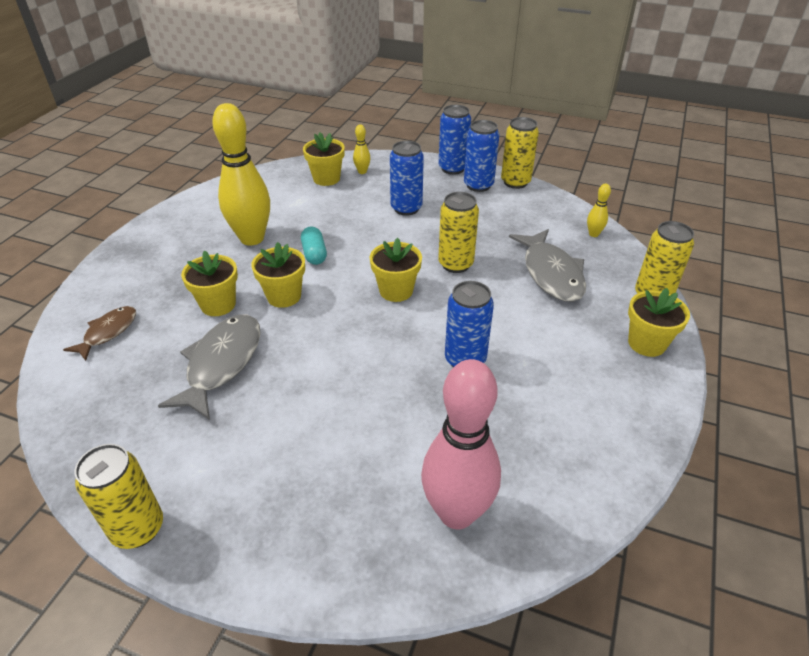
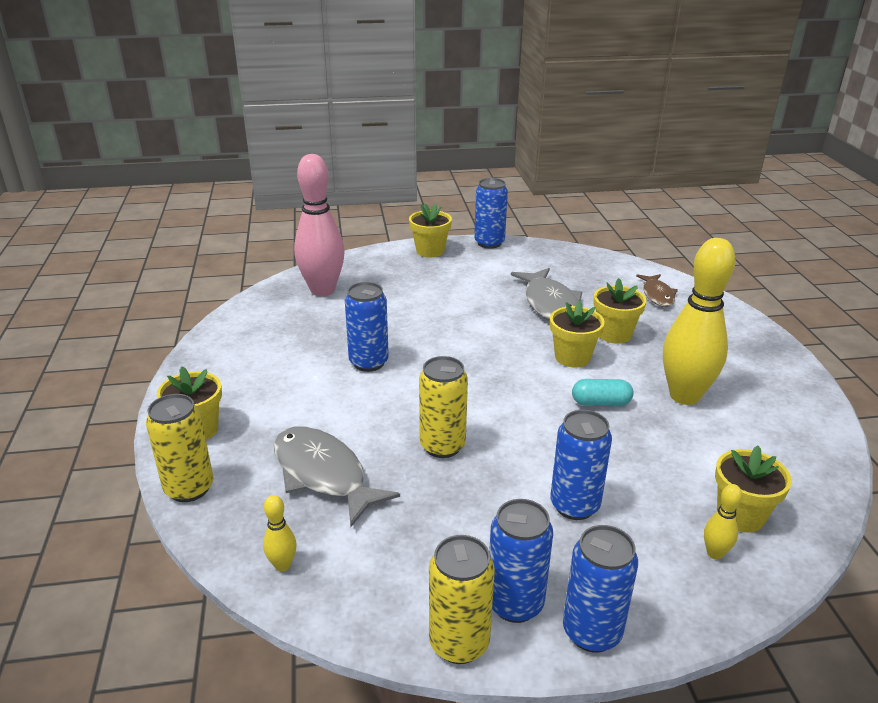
camera: 150 degrees right, 10 degrees down
yellow can [75,444,163,549] -> blue can [474,178,508,249]
turquoise capsule [301,227,327,265] -> turquoise capsule turned 45 degrees counterclockwise [572,379,633,406]
yellow flower pot [370,238,422,302] -> yellow flower pot moved to [409,203,452,257]

